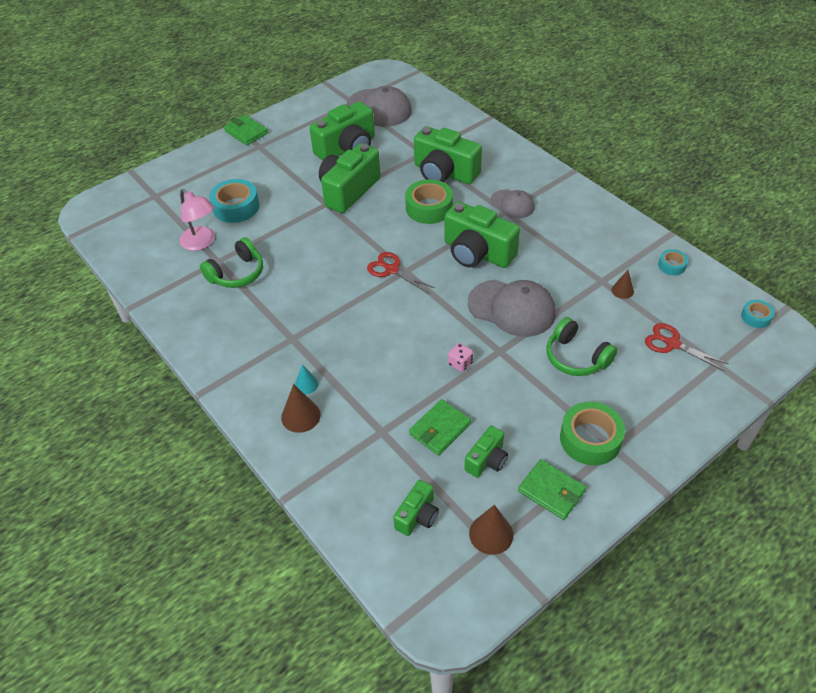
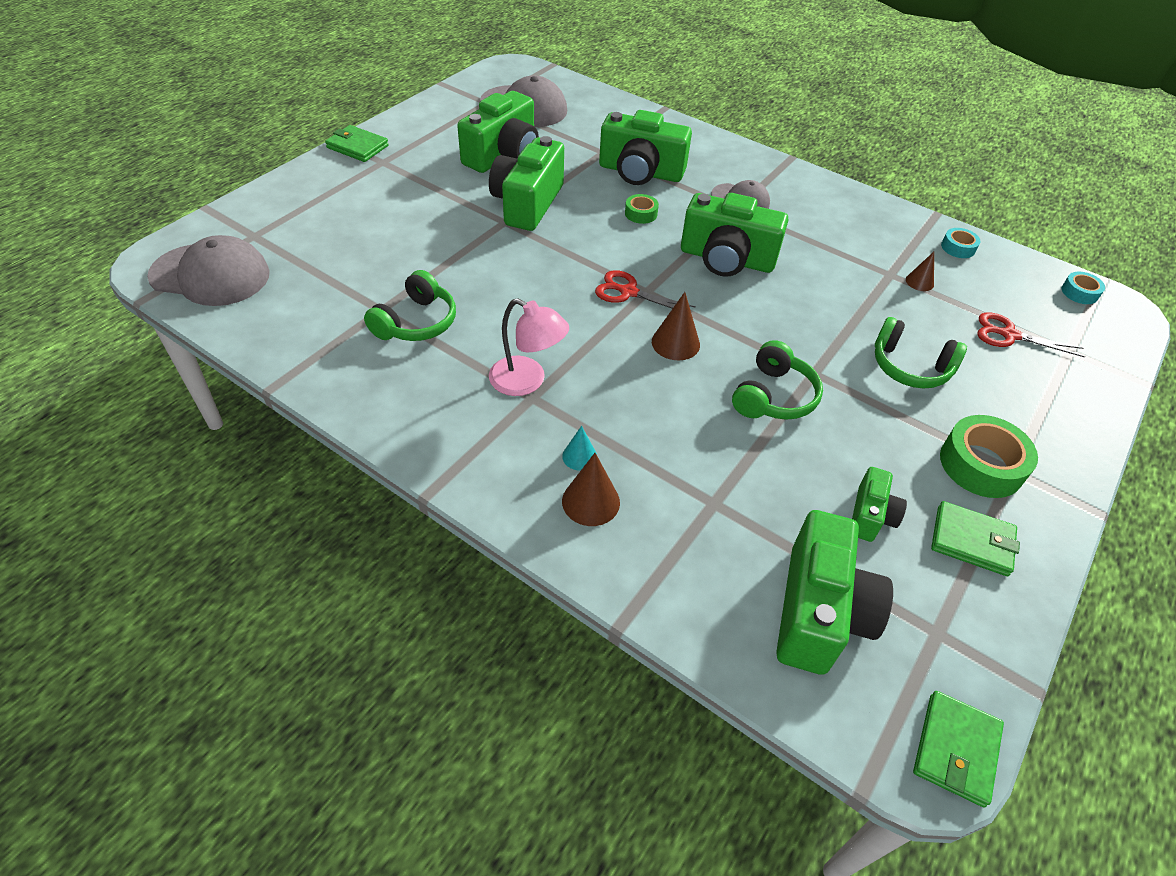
camera: 20 degrees left, 0 degrees up
pink lamp [179,189,215,251] -> pink lamp moved to [489,298,569,396]
turquoise tape [209,179,260,223] -> none
green camera [393,480,439,536] -> green camera [776,510,893,675], size x1.89
green tape [405,179,453,224] -> green tape [625,194,659,224], size x0.53
green wallet [409,399,471,455] -> green wallet moved to [913,691,1004,807]
pink dice [448,343,473,372] -> green headphones [732,340,823,420]
grey cap [468,280,556,337] -> grey cap moved to [147,235,270,306]
brown cone [469,505,513,555] -> brown cone moved to [652,292,700,360]

